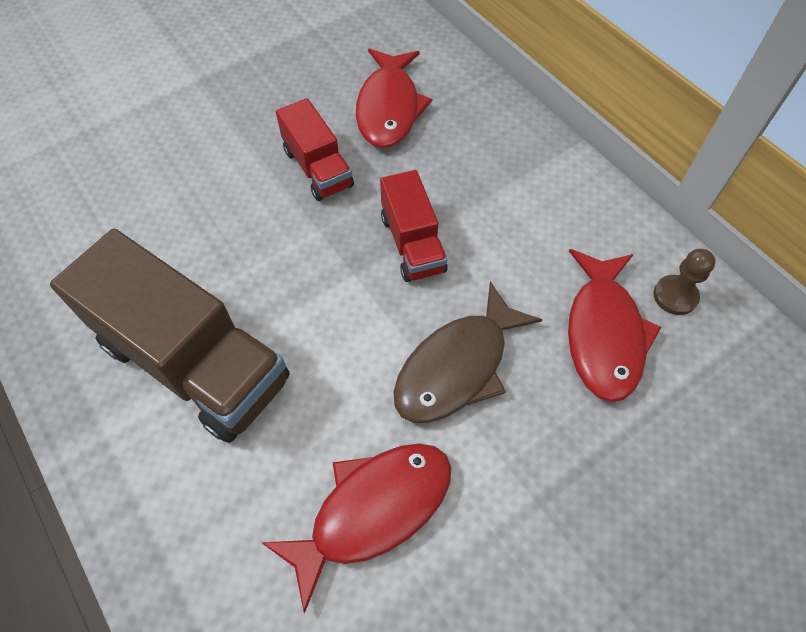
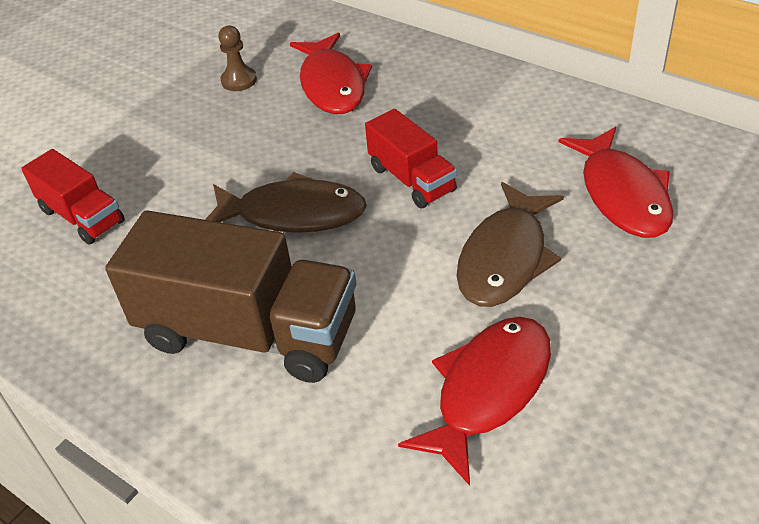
camera: 15 degrees left, 15 degrees down
red truck [276,98,354,201] -> red truck moved to [21,149,125,245]
brown pawn [653,249,716,315] -> brown pawn moved to [218,26,257,91]
none -> brown fish [205,172,367,233]

